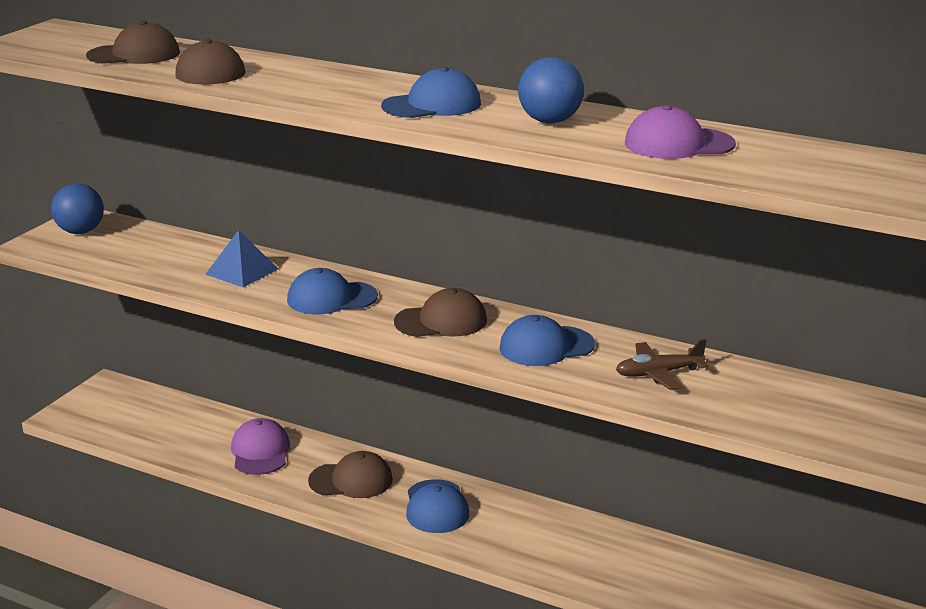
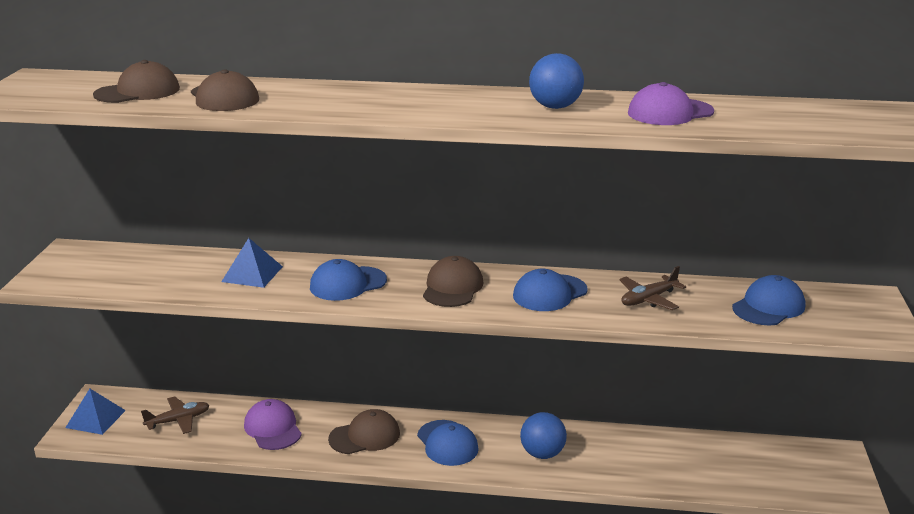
camera: 20 degrees left, 0 degrees up
blue ball [51,183,104,234] -> blue ball moved to [520,412,567,459]
blue cap [381,67,481,118] -> blue cap moved to [732,275,805,325]
brown cap [394,288,487,337] -> brown cap turned 45 degrees counterclockwise [423,256,483,307]
none -> blue pyramid [65,389,126,435]
none -> brown plane [141,396,210,434]

